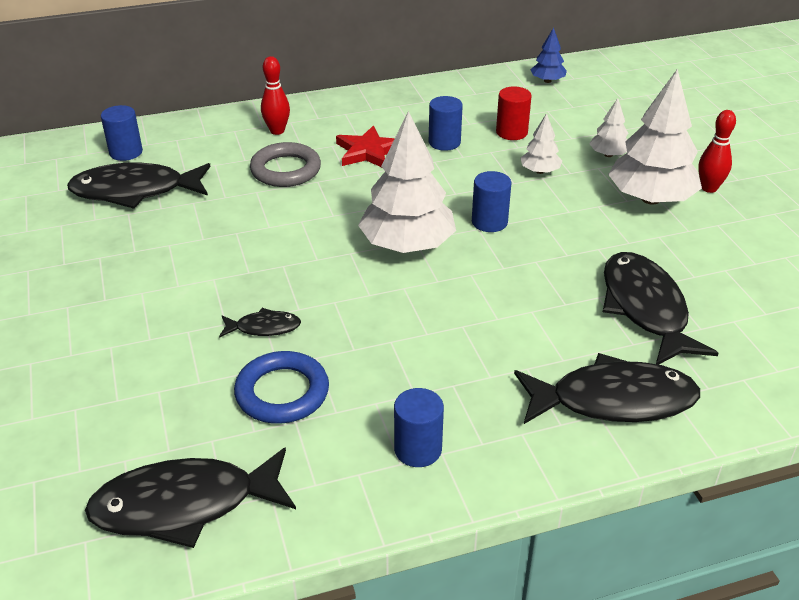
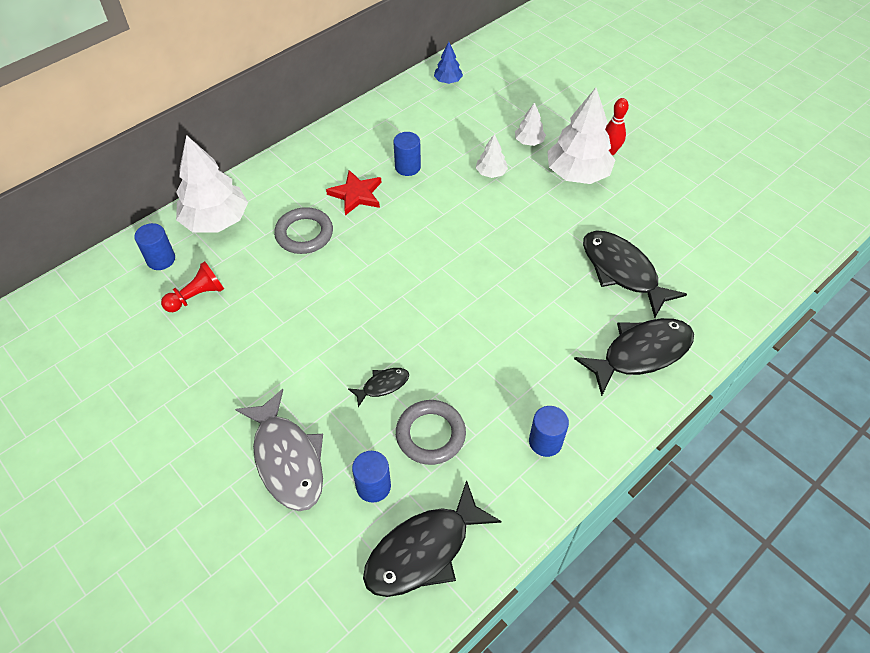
camera: 25 degrees left, 15 degrees up
black fish [67,163,211,209] -> red pawn [161,261,224,312]
blue ring [234,351,329,424] -> grey ring [396,400,466,465]
red bowling pin [261,56,290,135] -> none
white tree [358,111,456,253] -> white tree moved to [176,135,248,233]
blue cylinder [472,171,511,232] -> blue cylinder moved to [352,451,391,503]
red cylinder [496,87,532,140] -> none
none -> grey fish [235,389,323,511]

